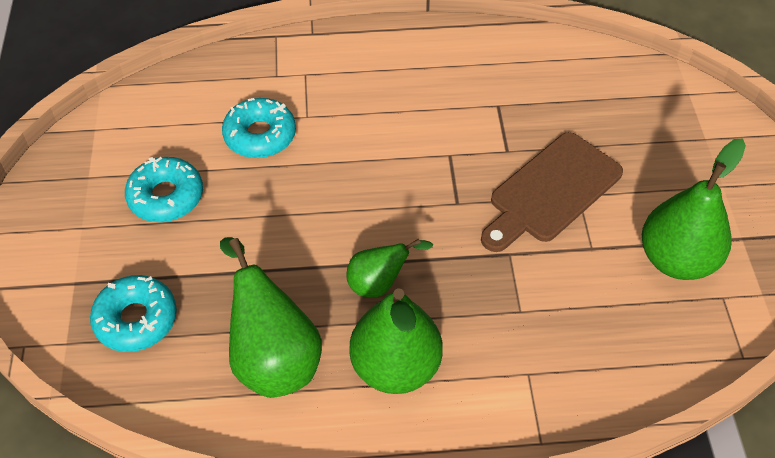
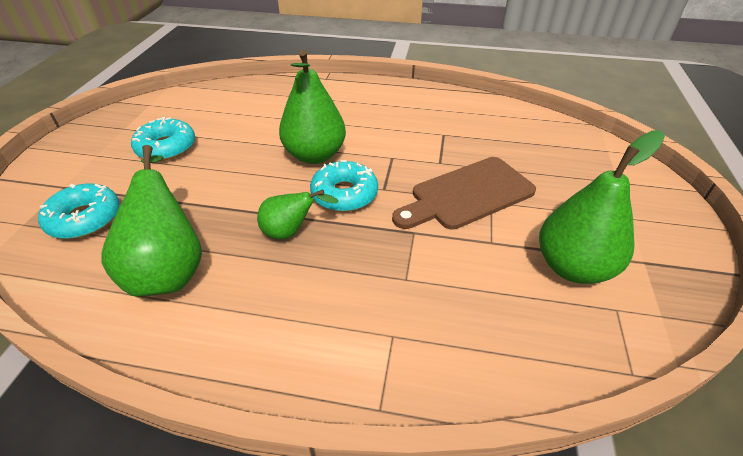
camera: 15 degrees right, 10 degrees down
turquoise donut [222,98,296,158] -> turquoise donut moved to [310,160,378,212]
green pear [349,288,443,394] -> green pear moved to [279,50,346,164]

